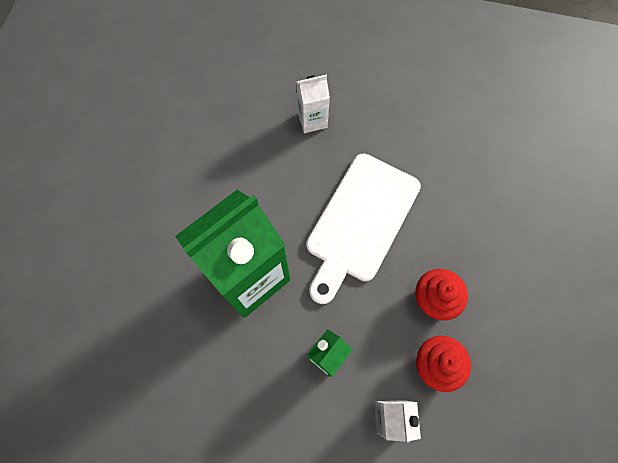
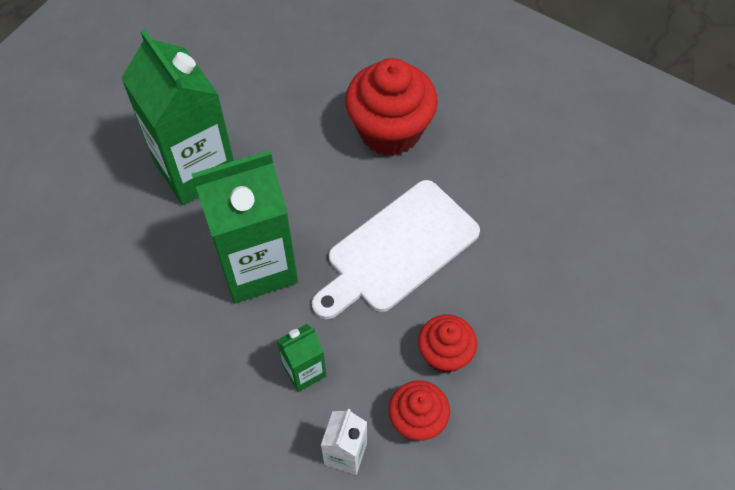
camera: 20 degrees right, 10 degrees down
white carton [297,75,330,133] -> red cupcake [345,58,438,156]
none -> green carton [121,29,234,205]

